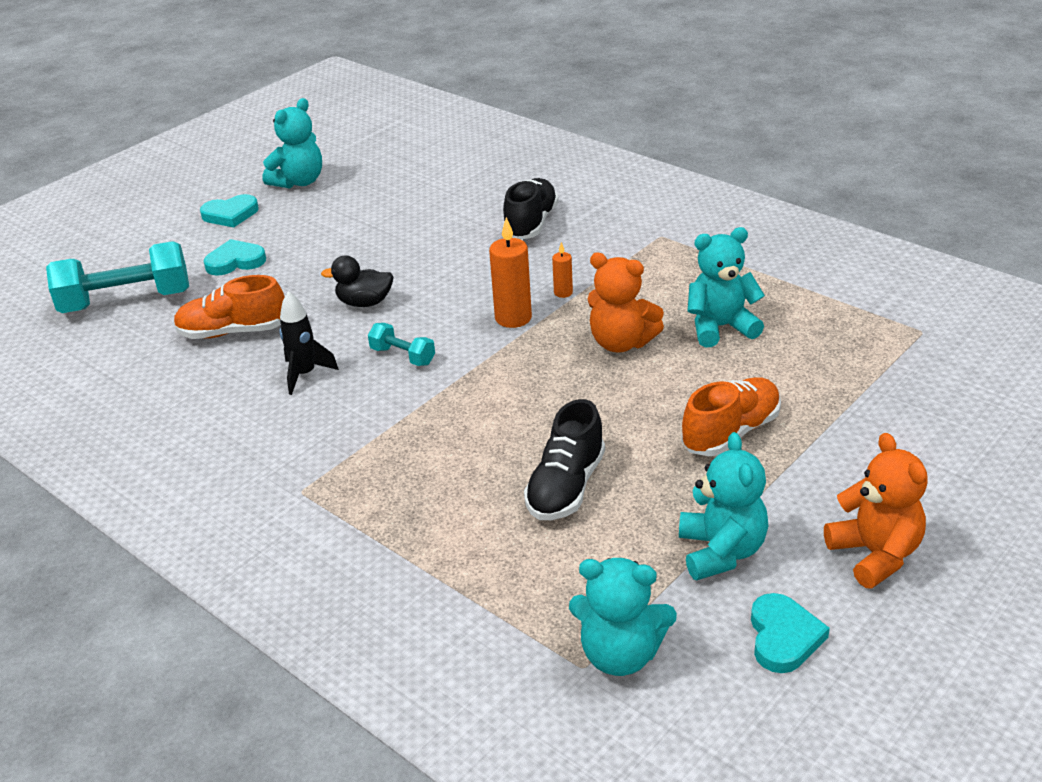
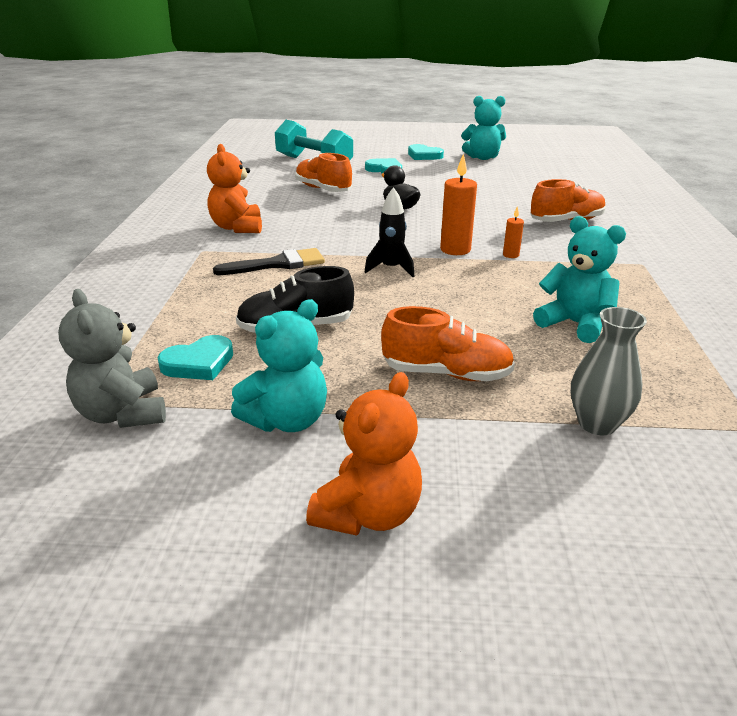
camera: 50 degrees right, 5 degrees down
black rocket [279,291,339,395] -> black rocket moved to [364,187,415,277]
turquoise dumbbell [368,323,435,366] -> none
black shoe [503,178,559,239] -> orange shoe [530,179,606,222]
turquoise teddy bear [569,558,677,676] -> grey teddy bear [58,289,166,428]
orange teddy bear [588,252,664,352] -> orange teddy bear moved to [207,144,262,233]
turquoise heart [751,593,830,673] -> turquoise heart moved to [158,335,233,380]
none -> black brush [213,248,325,275]
none -> grey vase [571,307,647,435]

